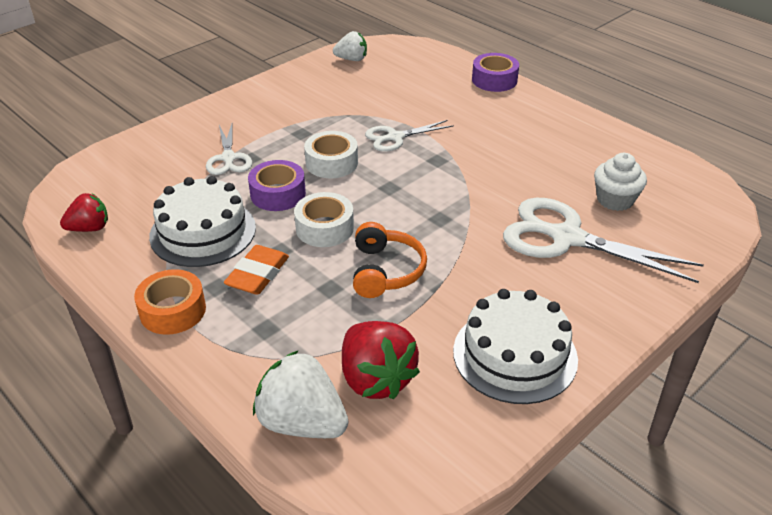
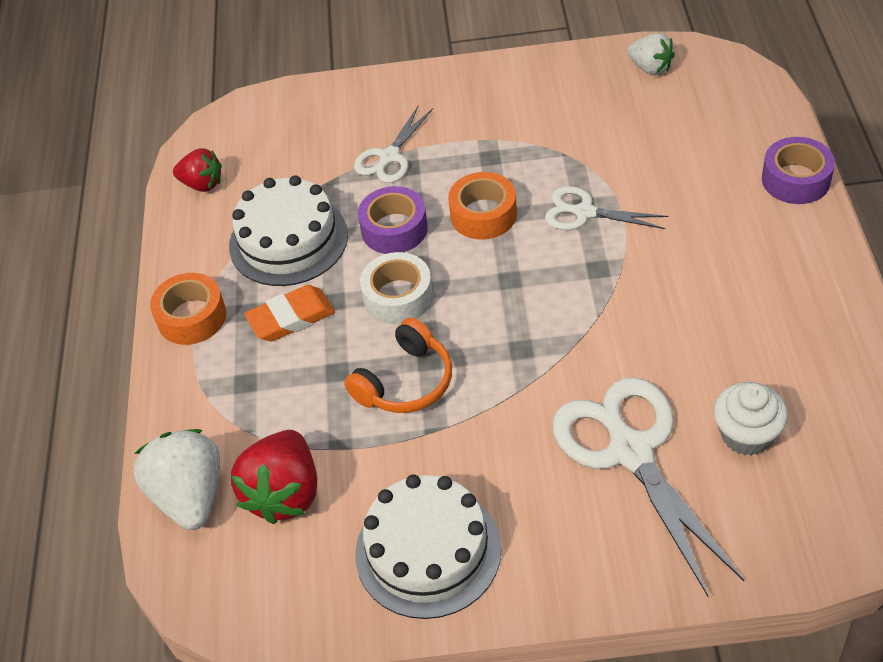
camera: 45 degrees right, 10 degrees up
white tape [304,131,358,178] -> orange tape [448,172,517,240]

